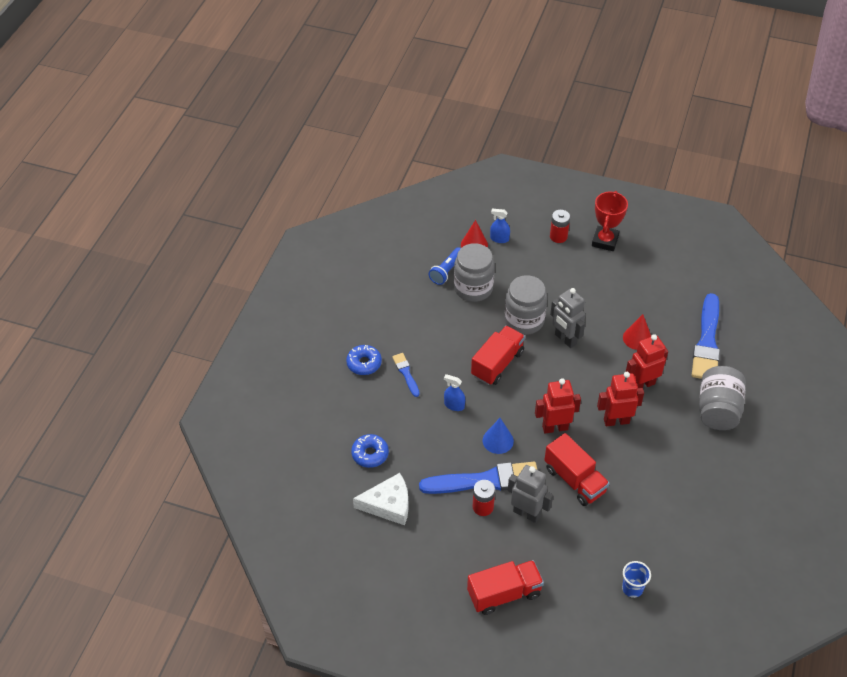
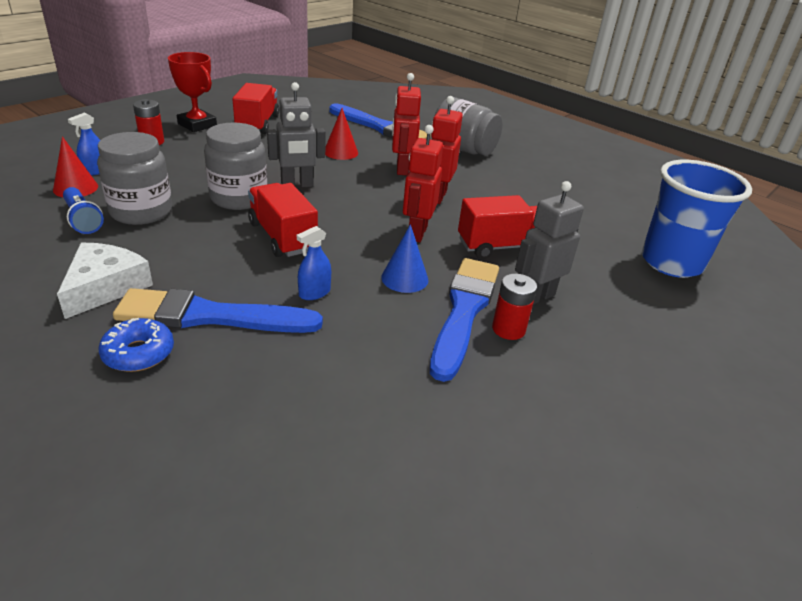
camera: 70 degrees left, 15 degrees down
blue donut [351,434,389,468] -> none
white cheese [353,473,409,525] -> white cheese moved to [57,242,153,319]
blue brush [392,353,420,397] -> blue brush [113,288,323,333], size x2.05
red truck [467,560,544,615] -> red truck moved to [232,83,280,134]
blue cup [622,561,651,598] -> blue cup [642,160,752,278], size x2.28

